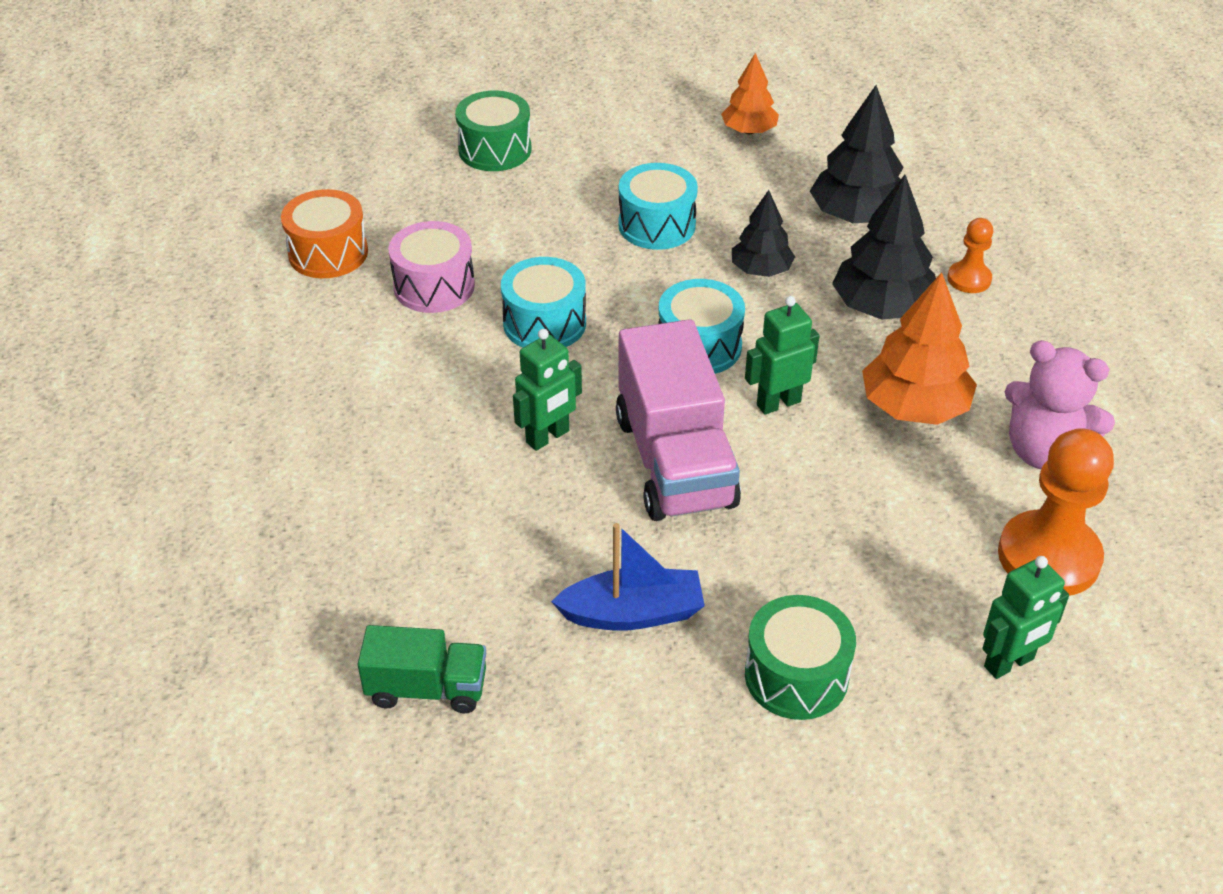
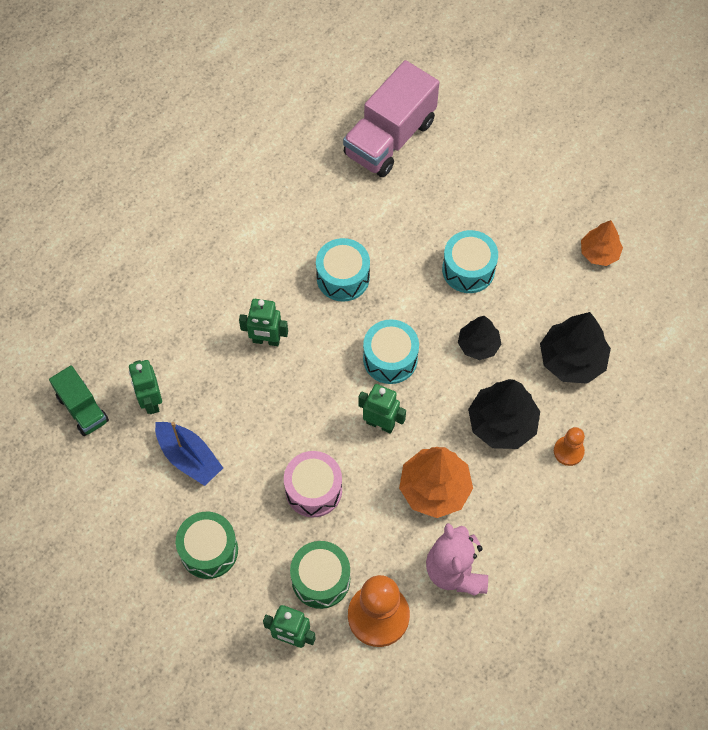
camera: 50 degrees right, 20 degrees up
orange drum [281,189,368,278] -> none
pink drum [388,221,475,313] -> pink drum moved to [284,451,342,518]
green drum [455,91,532,171] -> green drum moved to [290,541,350,609]
pink truck [616,319,741,521] -> pink truck moved to [343,60,439,177]
none -> green robot [129,360,162,414]

